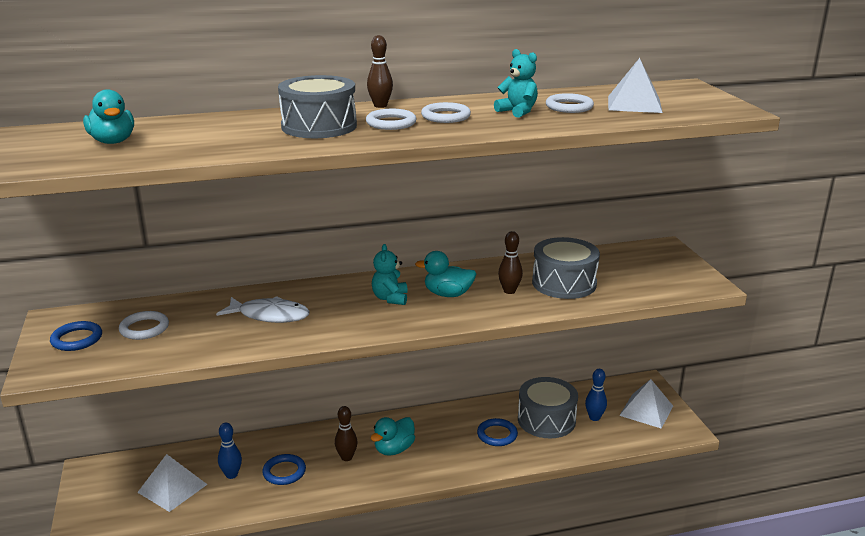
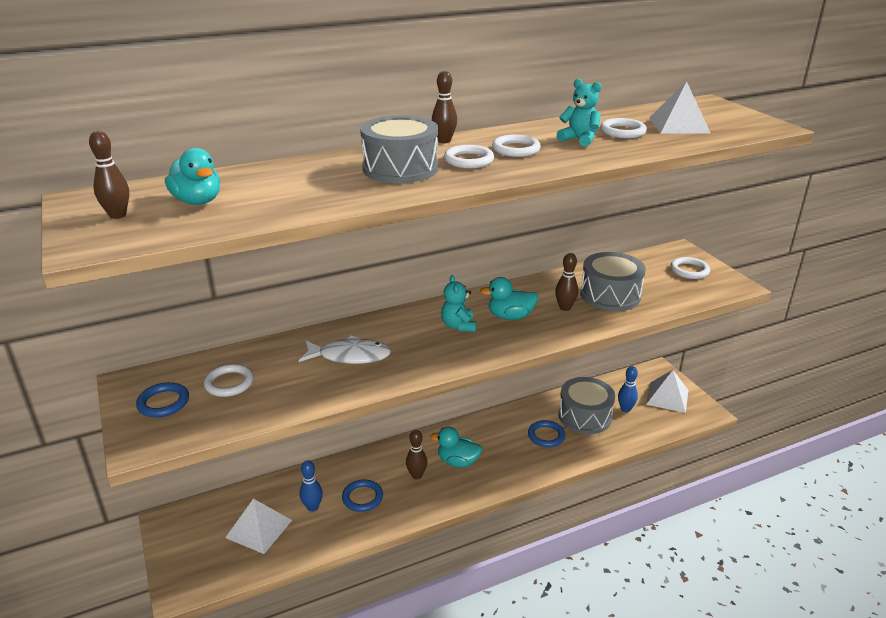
camera: 10 degrees left, 5 degrees up
turquoise duck [371,417,415,456] -> turquoise duck turned 75 degrees clockwise [430,427,482,468]
none -> brown bowling pin [89,131,129,219]
none -> white ring [670,257,710,279]

